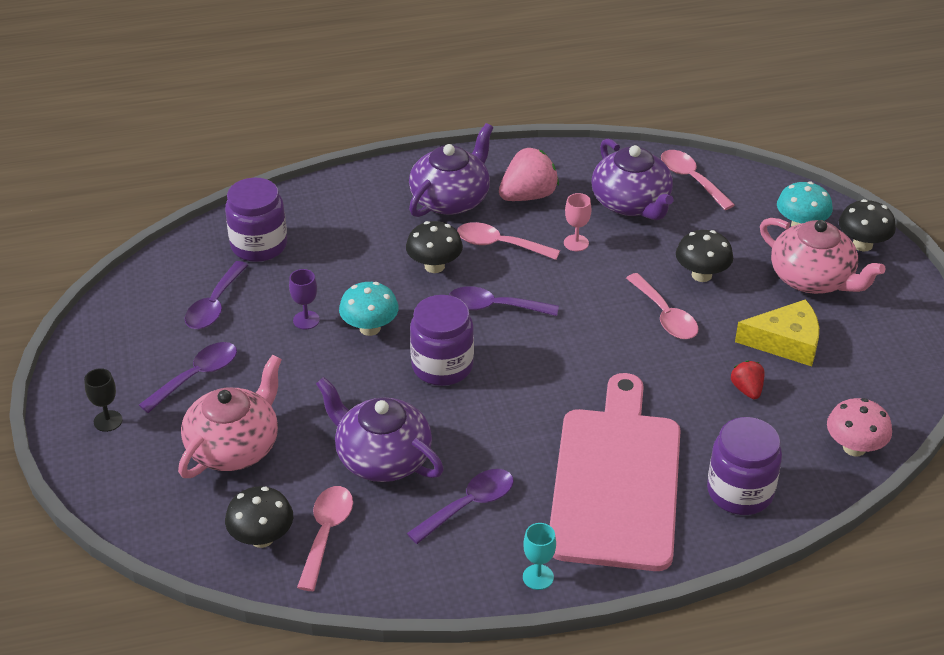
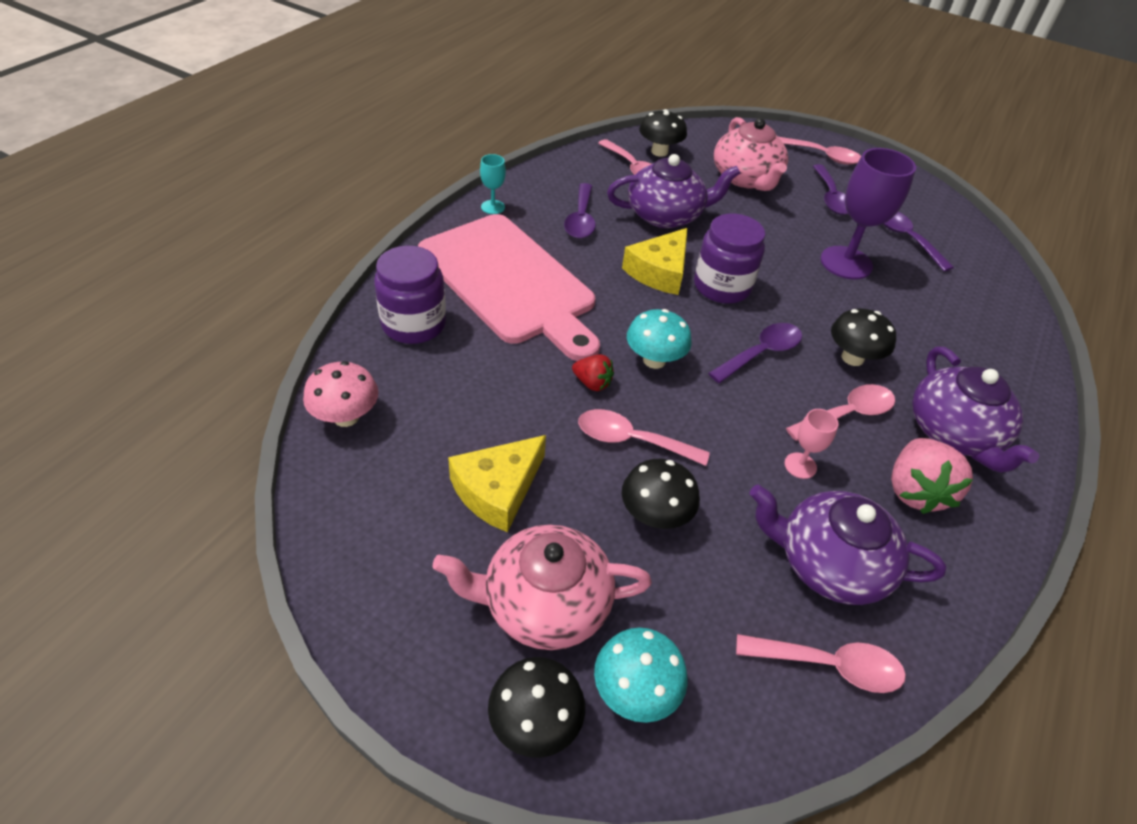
camera: 130 degrees right, 5 degrees up
black goblet [84,368,122,432] -> pink spoon [779,137,861,165]
purple jar [225,178,287,262] -> none
purple goblet [289,269,320,329] -> purple goblet [820,148,916,280], size x2.09
turquoise mushroom [339,282,399,336] -> turquoise mushroom moved to [627,309,692,369]
red strawberry [731,360,765,399] -> red strawberry moved to [572,354,614,391]
none -> yellow cheese [622,228,688,295]

